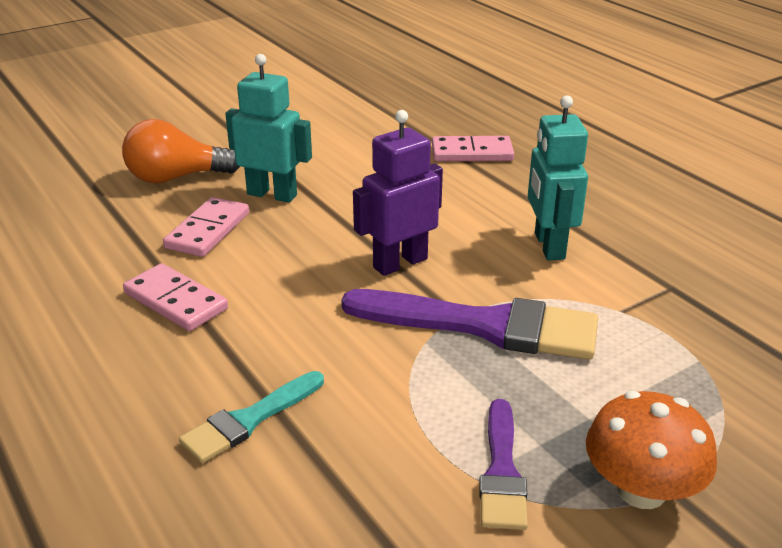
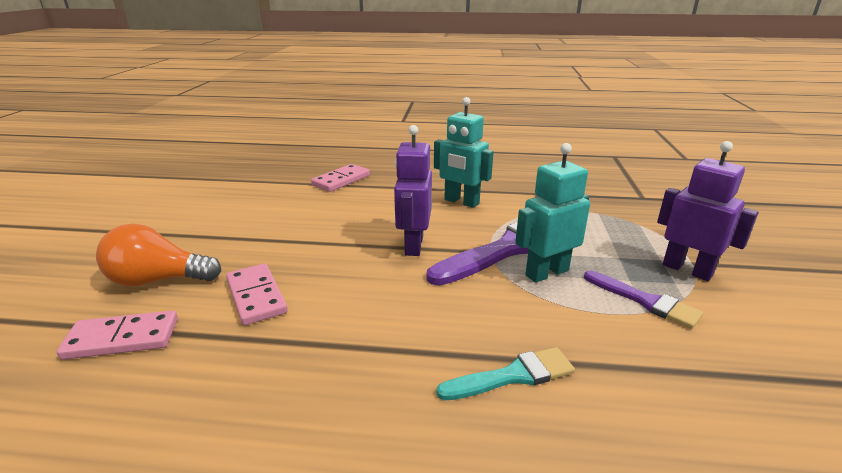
camera: 50 degrees left, 5 degrees down
orange light bulb [122,119,240,184] -> orange light bulb turned 60 degrees clockwise [96,224,221,286]
pink domino [123,263,228,331] -> pink domino moved to [57,310,178,360]
turquoise brush [179,371,324,463] -> turquoise brush turned 105 degrees counterclockwise [436,347,575,400]
turquoise robot [225,54,312,203] -> turquoise robot moved to [515,143,590,283]
orange mushroom [586,391,717,509] -> purple robot [657,141,758,281]

